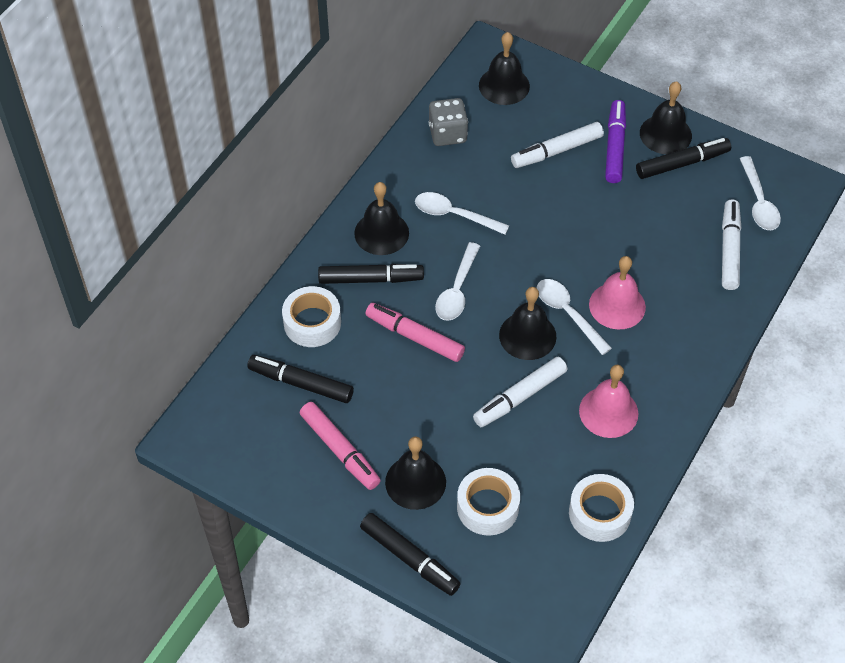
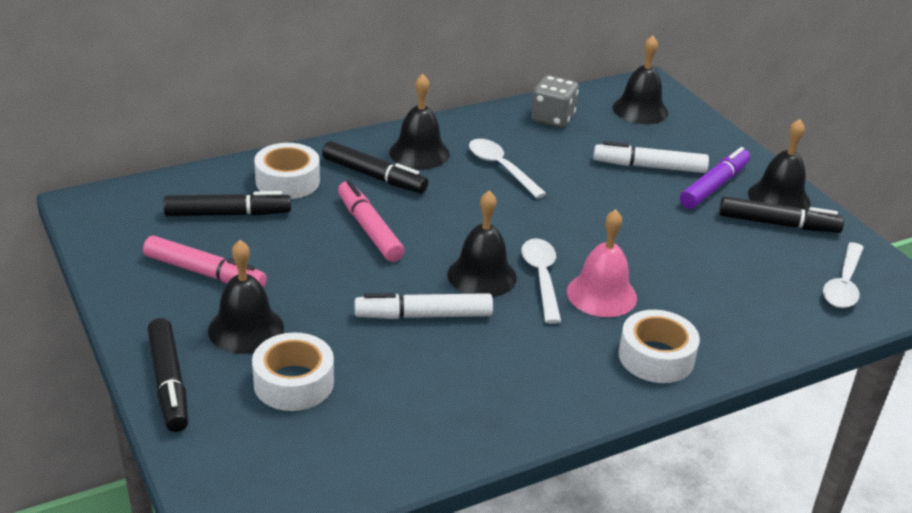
camera: 30 degrees right, 20 degrees down
black marker [247,355,354,403] -> black marker turned 120 degrees clockwise [163,191,291,216]
pink marker [300,402,381,490] -> pink marker turned 60 degrees counterclockwise [143,236,267,288]
white spoon [435,242,480,321] -> none
white tape [569,474,634,542] -> white tape moved to [619,310,700,383]
pink bell [579,365,638,438] -> none
white marker [722,200,741,290] -> none

